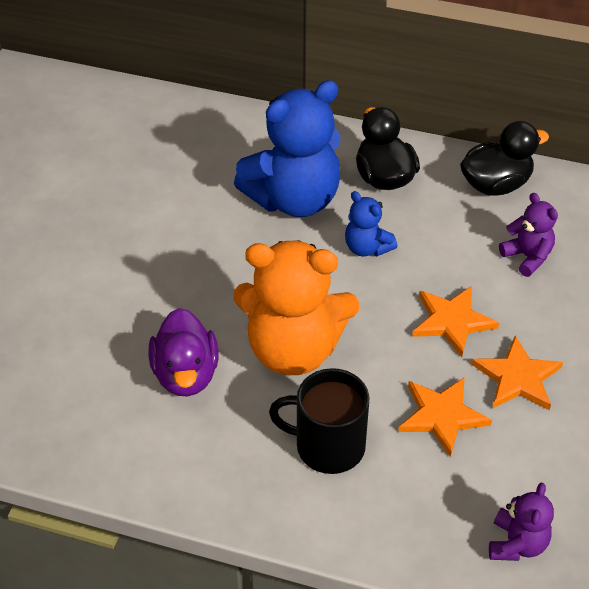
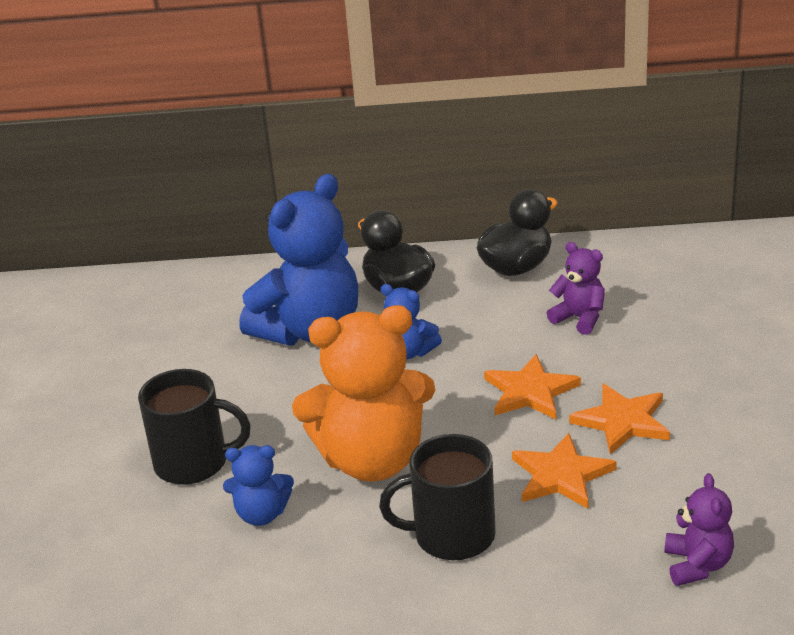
camera: 15 degrees left, 15 degrees down
purple duck [148,308,219,397] -> blue teddy bear [223,445,294,526]
none -> black mug [138,369,251,485]

